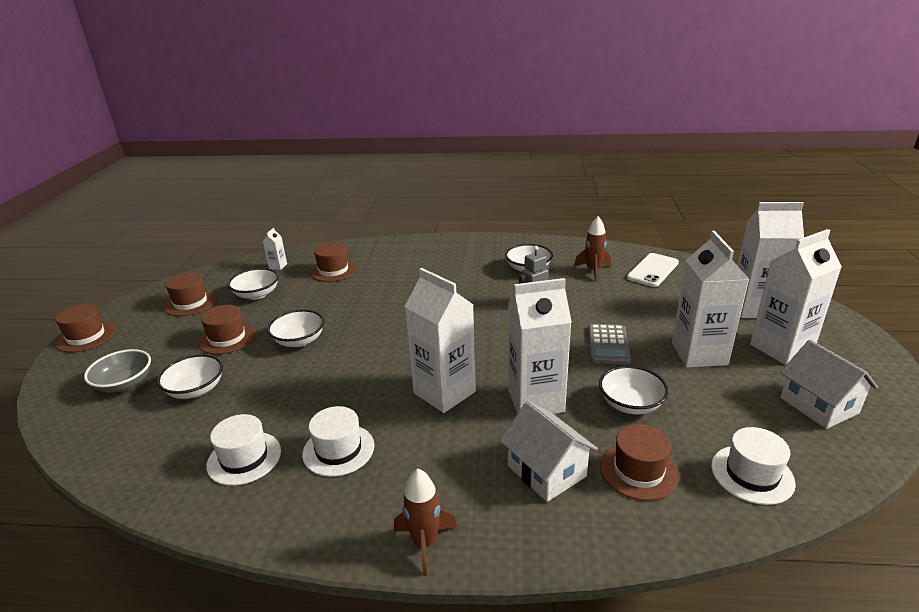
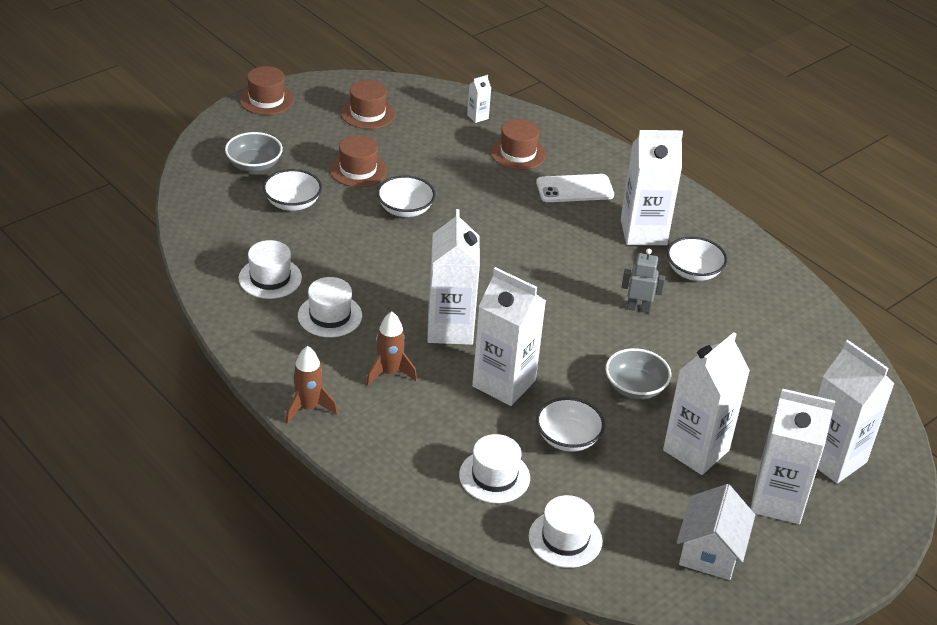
camera: 40 degrees right, 10 degrees up
white bowl [228,268,279,300] -> none
white house [500,401,598,502] -> none
brown rocket [574,216,611,281] -> brown rocket moved to [366,311,417,386]
grey calculator [588,324,631,365] -> grey bowl [605,348,672,399]
brown hat [600,424,679,501] -> white hat [459,434,530,503]
white phone [627,253,679,287] -> white phone moved to [536,174,614,202]
none -> white carton [621,130,683,245]

